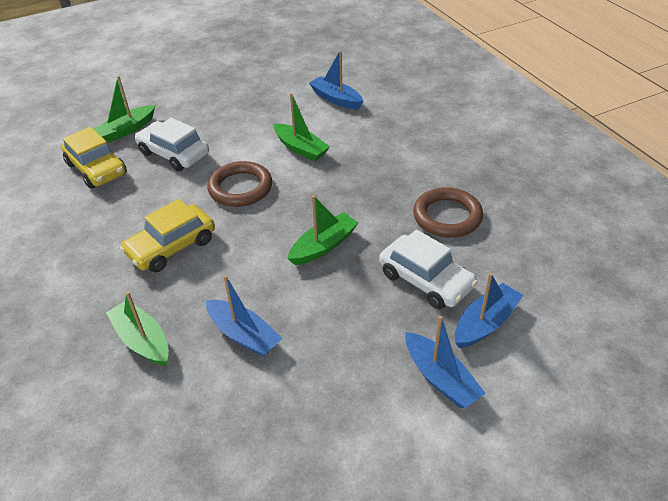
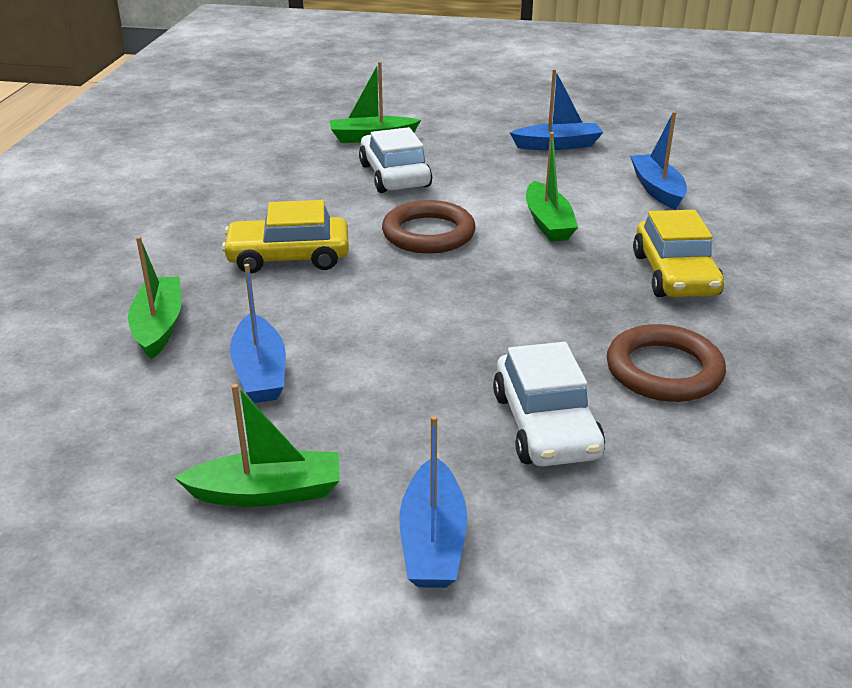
camera: 35 degrees right, 10 degrees down
yellow car [61,127,127,189] -> yellow car moved to [633,210,724,297]
green boat [287,195,359,265] -> green boat moved to [174,384,340,507]
blue boat [455,273,523,348] -> blue boat moved to [510,69,603,150]

